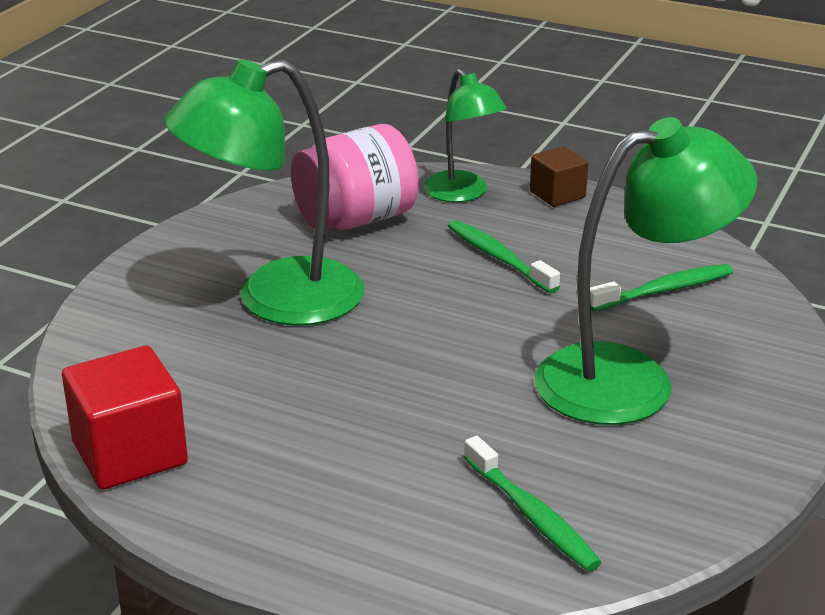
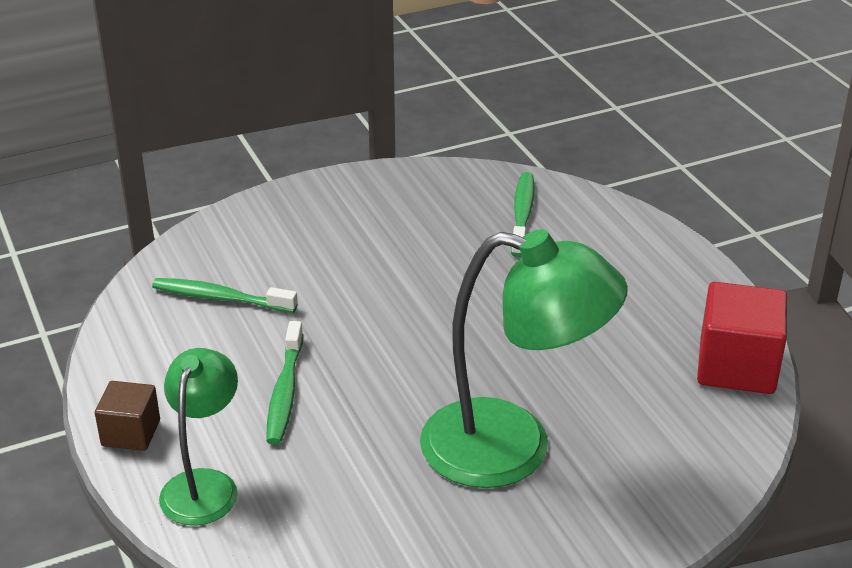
camera: 140 degrees left, 5 degrees up
pink jar [291,124,419,230] -> none
green lamp [535,117,757,425] -> none

